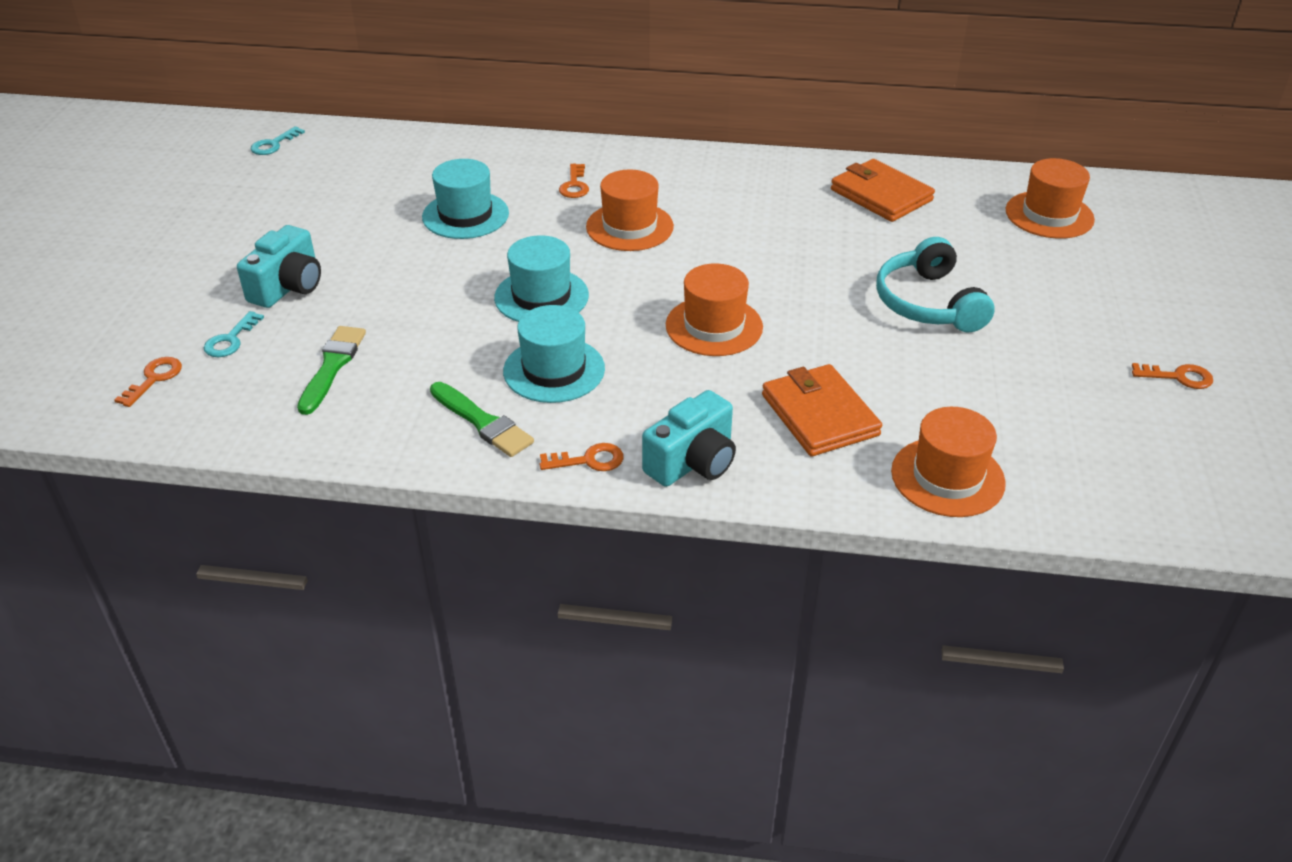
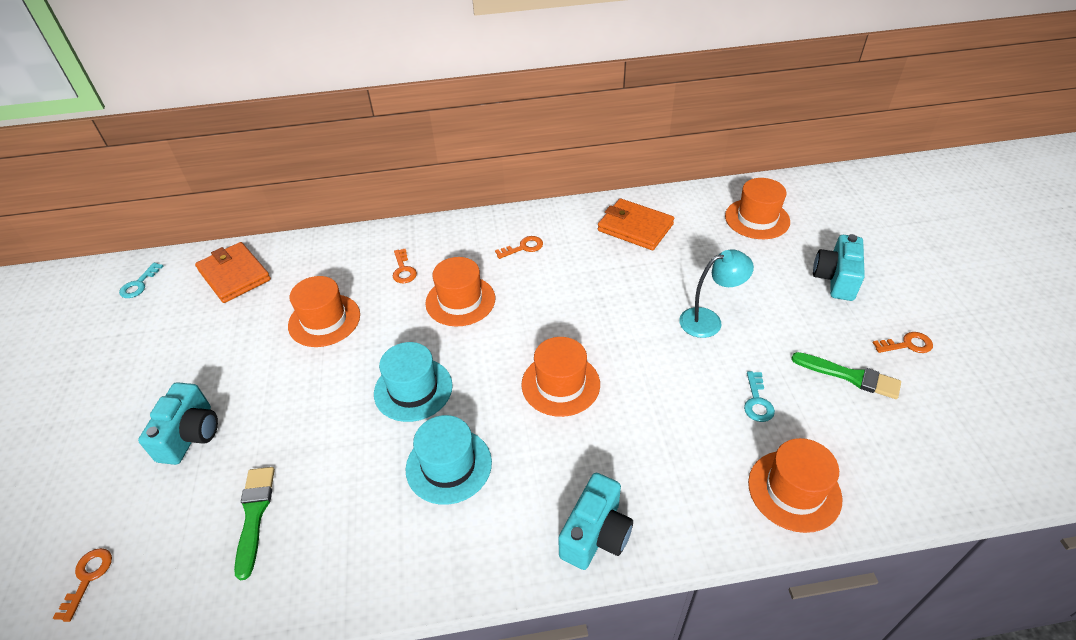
camera: 15 degrees left, 5 degrees up
turquoise key [204,311,264,357] -> turquoise key moved to [744,371,775,422]
turquoise hat [422,159,509,239] -> orange hat [288,276,360,347]
green brush [430,382,534,457] -> green brush moved to [791,352,901,399]
orange key [540,443,624,471] -> orange key moved to [495,236,543,259]
orange wallet [762,364,882,457] -> orange wallet moved to [195,242,271,303]
turquoise headphones [876,237,995,332] -> turquoise lamp [679,249,754,338]
none -> turquoise camera [813,234,865,301]

